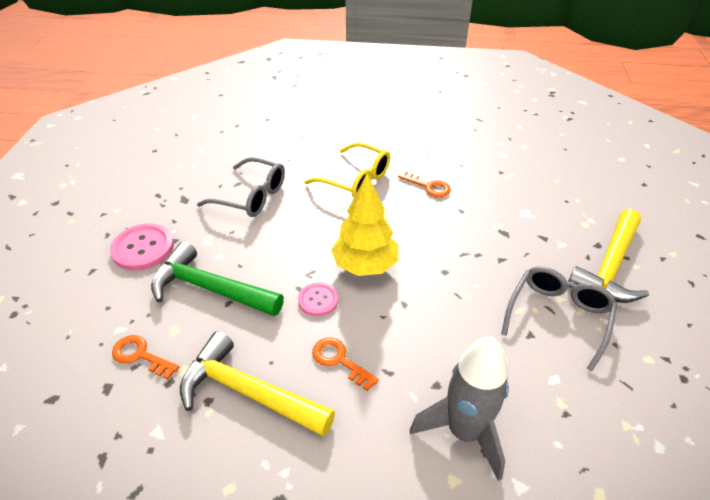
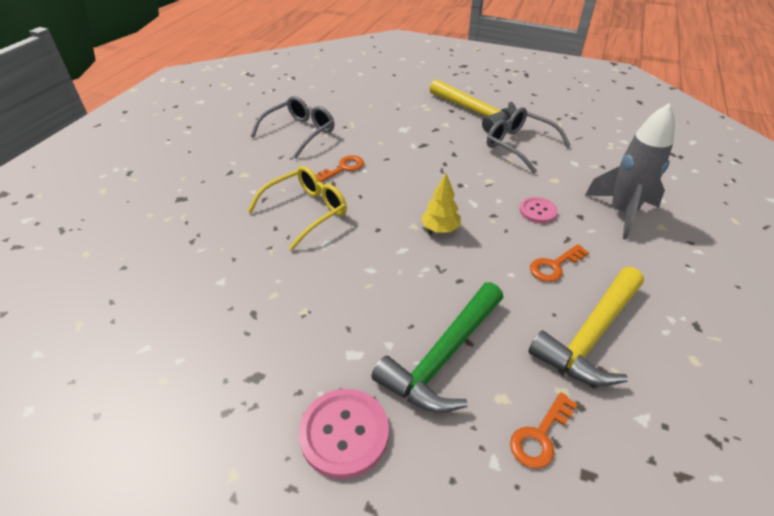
camera: 75 degrees left, 0 degrees up
grey glasses [197,157,285,217] -> grey glasses moved to [251,96,334,158]
pink button [298,282,338,316] -> pink button moved to [520,197,558,223]
yellow tree [331,174,398,276] -> yellow tree [421,173,461,233], size x0.59

